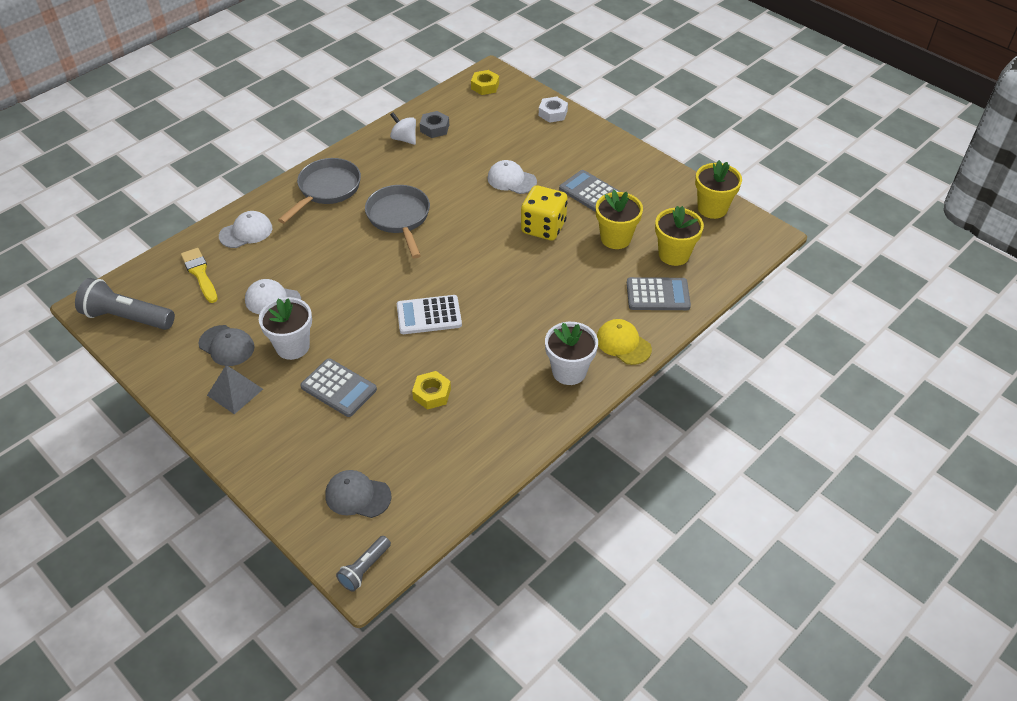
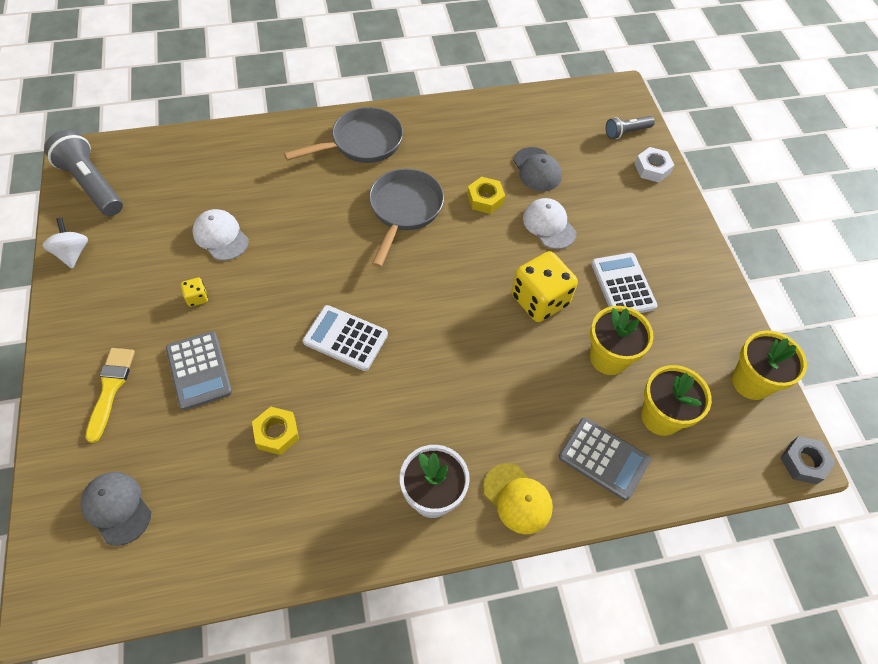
camera: 30 degrees right, 10 degrees up
yellow brush [181,248,218,303] -> yellow brush moved to [86,348,135,443]
grey cap [198,325,255,366] -> grey cap moved to [513,147,562,191]
grey pyramid [207,365,263,414] -> none
white cap [219,211,272,248] -> none
white flower pot [259,297,312,360] -> yellow dice [181,278,208,307]
grey flashlight [336,536,391,592] -> grey flashlight moved to [606,116,655,139]
white spinning top [390,112,416,145] -> white spinning top moved to [42,217,88,269]
grey nut [420,111,449,138] -> grey nut moved to [780,436,836,484]
yellow nut [471,70,499,95] -> yellow nut moved to [467,177,505,214]
grey calculator [559,170,621,212] -> white calculator [591,253,657,313]
yellow cap [597,319,652,365] -> yellow cap turned 150 degrees clockwise [483,463,553,534]

